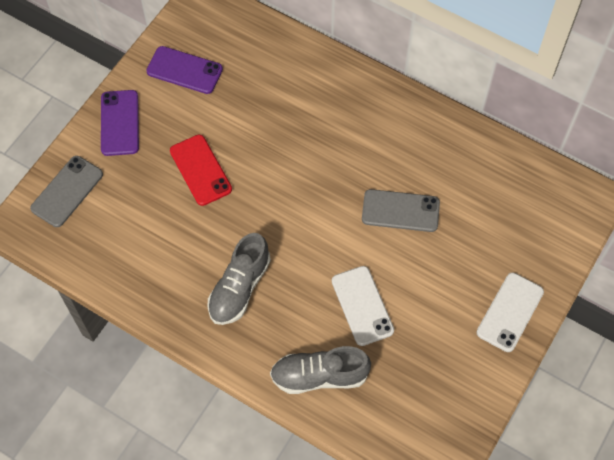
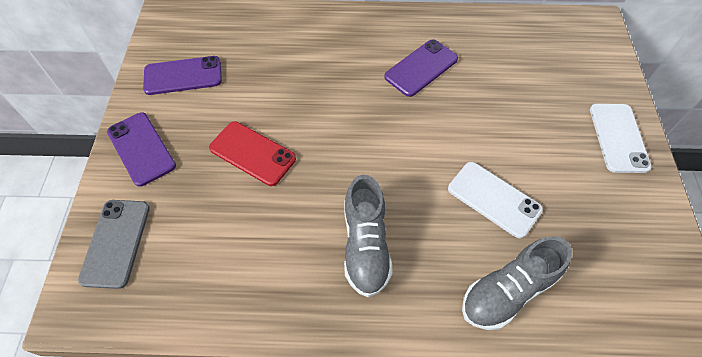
camera: 30 degrees left, 5 degrees down
grey phone [362,189,440,232] -> none
none -> purple phone [384,39,458,97]

